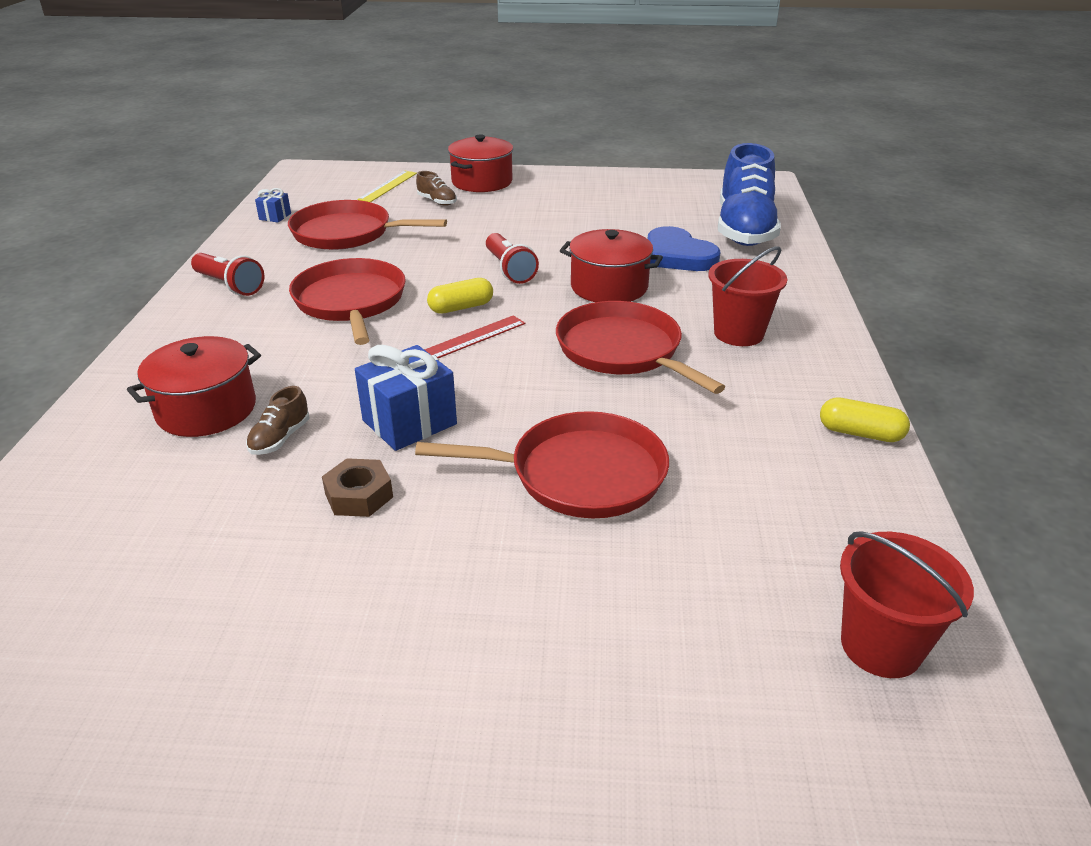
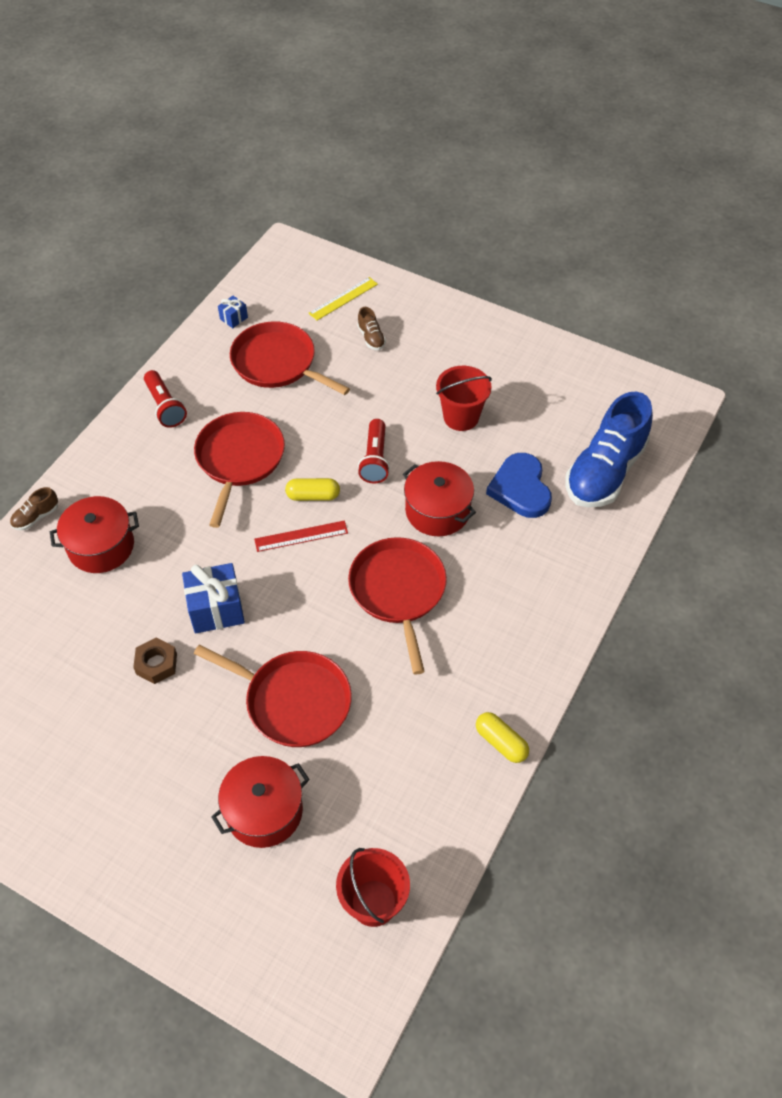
camera: 25 degrees right, 20 degrees up
brown shoe [246,386,309,455] -> brown shoe moved to [10,487,58,530]
red pot [448,134,513,192] -> red pot moved to [211,756,310,848]
red bucket [708,246,787,346] -> red bucket moved to [436,366,492,431]

